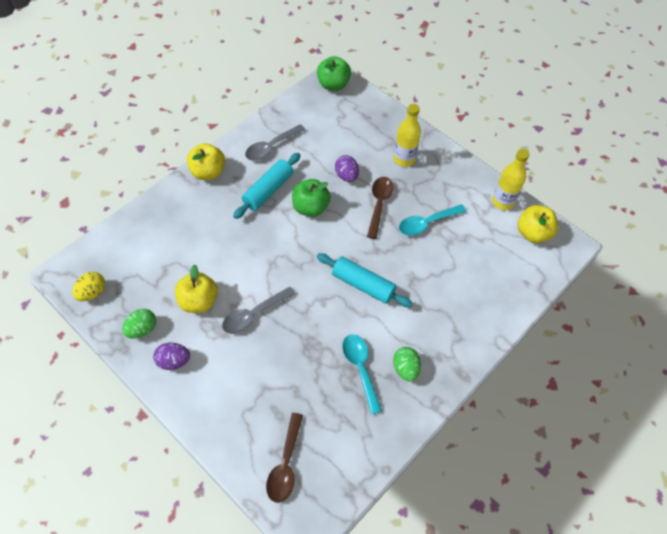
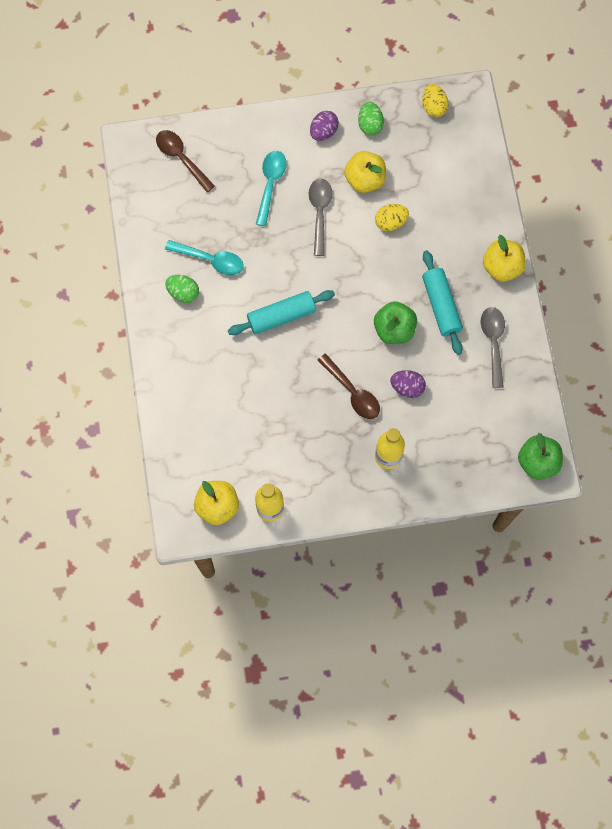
camera: 130 degrees right, 15 degrees up
turquoise spoon [399,204,466,236] -> turquoise spoon moved to [256,151,287,226]
none -> yellow egg [375,204,409,231]

